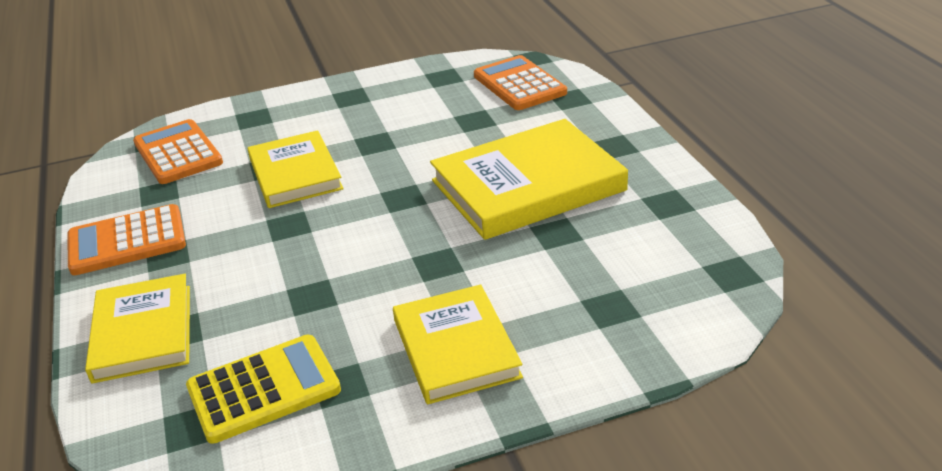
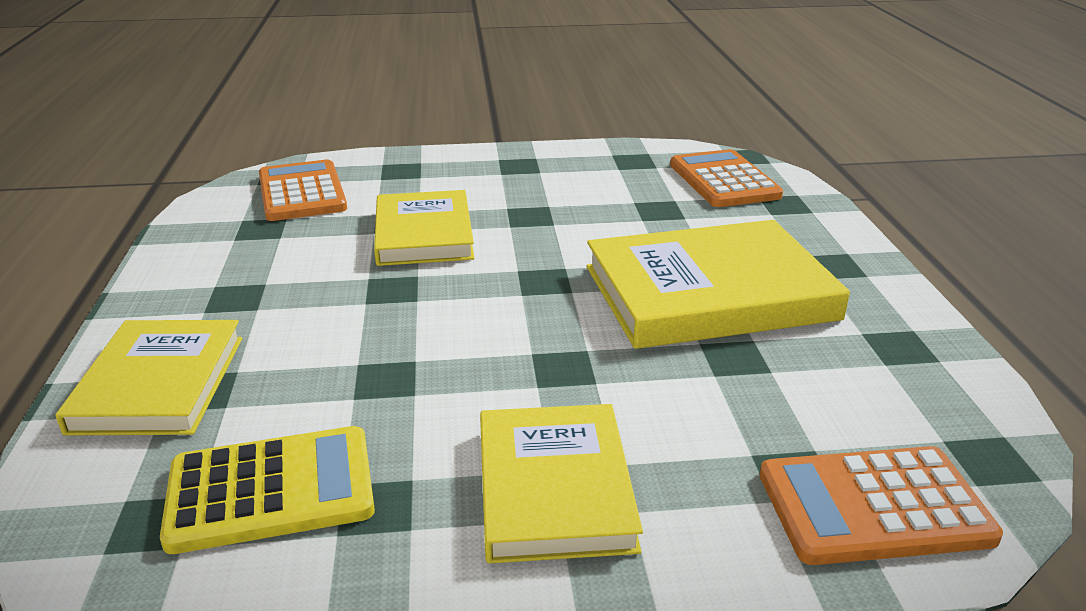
camera: 10 degrees right, 5 degrees down
orange calculator [67,204,186,275] -> orange calculator moved to [759,446,1003,565]

